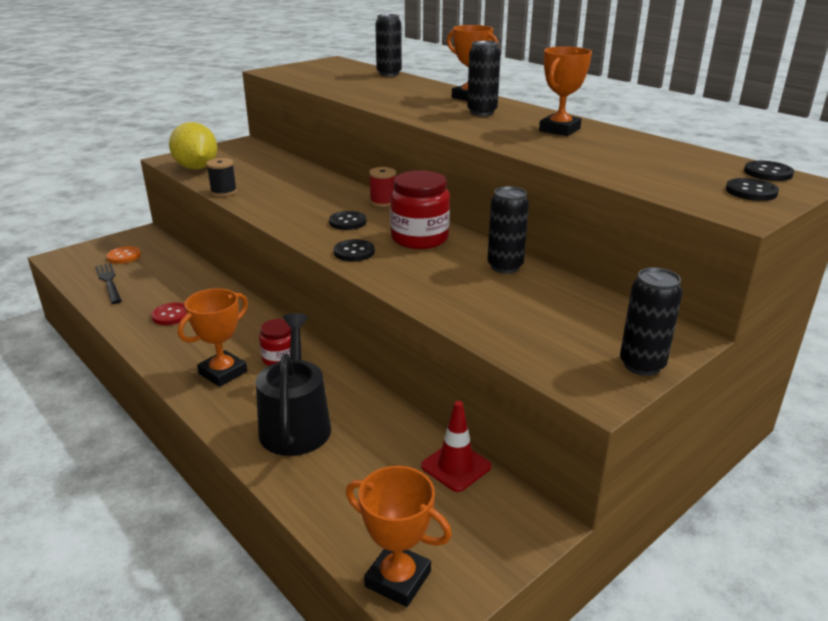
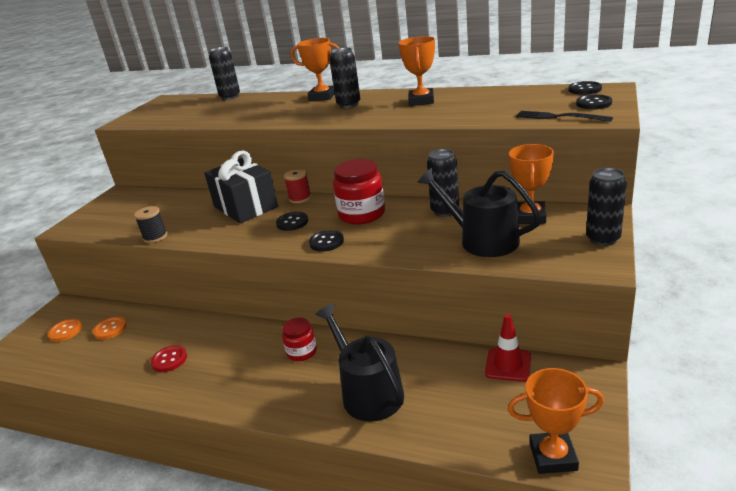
camera: 25 degrees left, 0 degrees up
black fork [95,263,122,304] -> black fork moved to [516,111,613,122]
yellow lemon [169,122,217,170] -> none
orange trophy [178,288,248,387] -> orange trophy moved to [509,144,554,224]
none -> orange button [93,317,127,340]
none -> black gift [204,150,278,223]
none -> black watering can [417,168,541,257]

